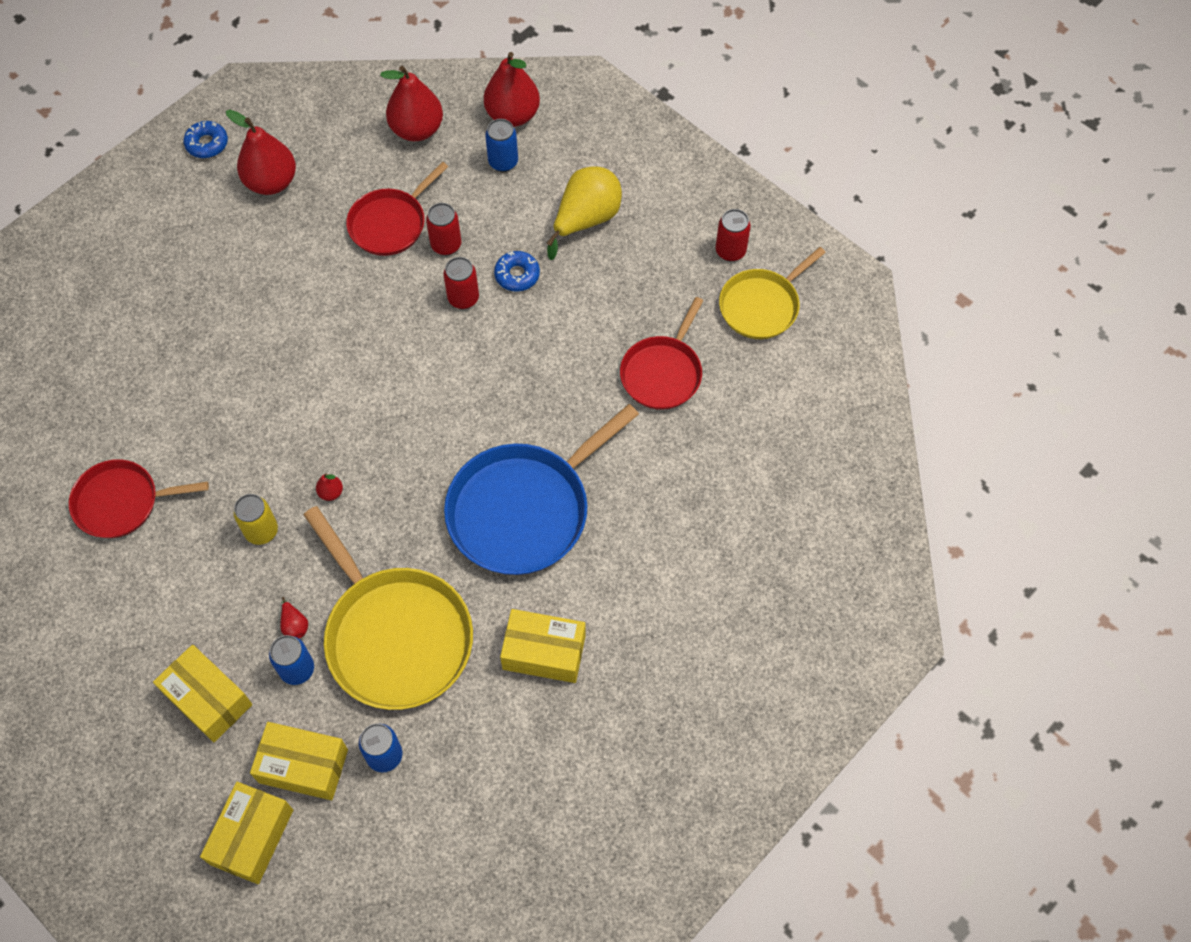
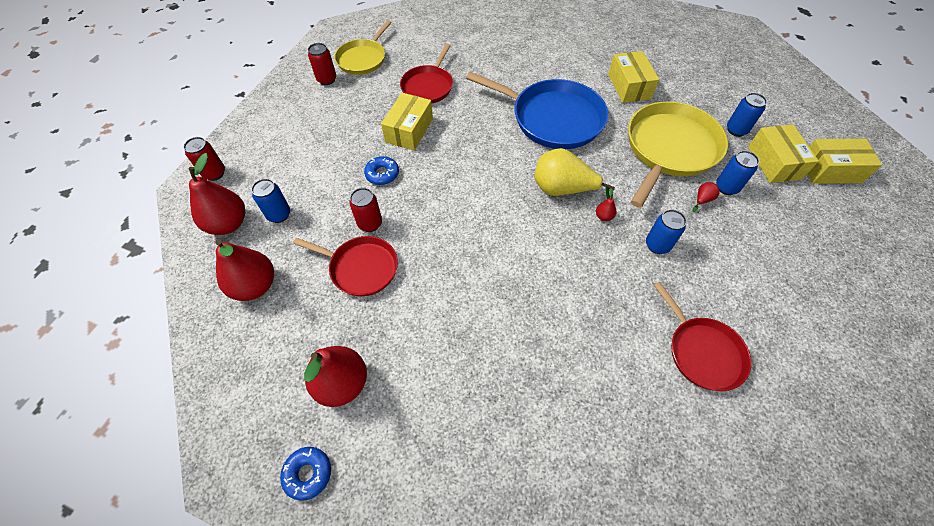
camera: 110 degrees left, 5 degrees down
yellow box [153,645,252,742] -> yellow box moved to [381,93,433,151]
yellow can [234,494,278,545] -> blue can [646,209,687,254]
red can [443,257,479,309] -> red can moved to [183,137,225,181]
yellow pear [547,167,622,260] -> yellow pear moved to [534,148,615,199]
red pan [620,297,703,410] -> red pan turned 105 degrees clockwise [400,44,453,103]
yellow pan [719,247,826,339] -> yellow pan turned 90 degrees clockwise [334,20,392,75]

